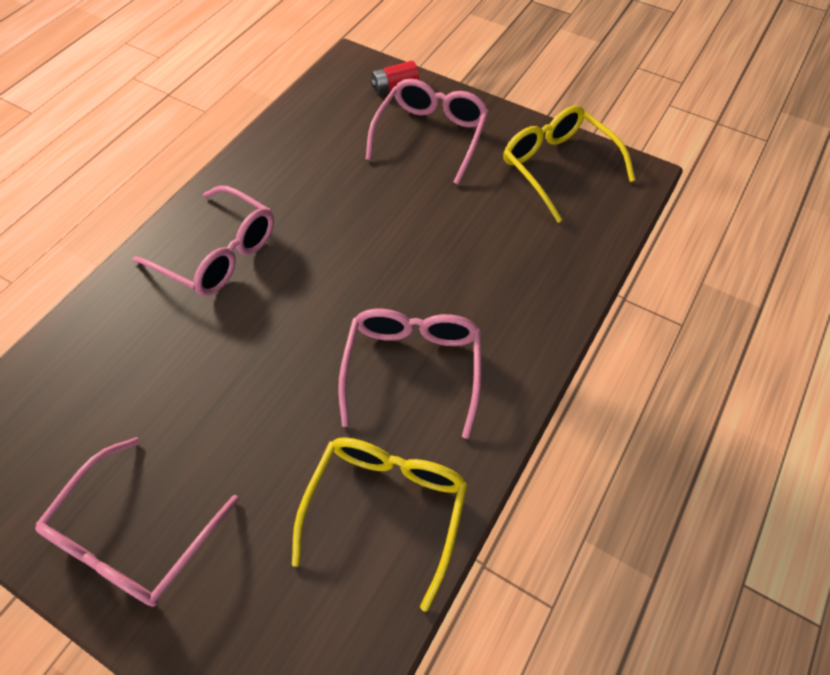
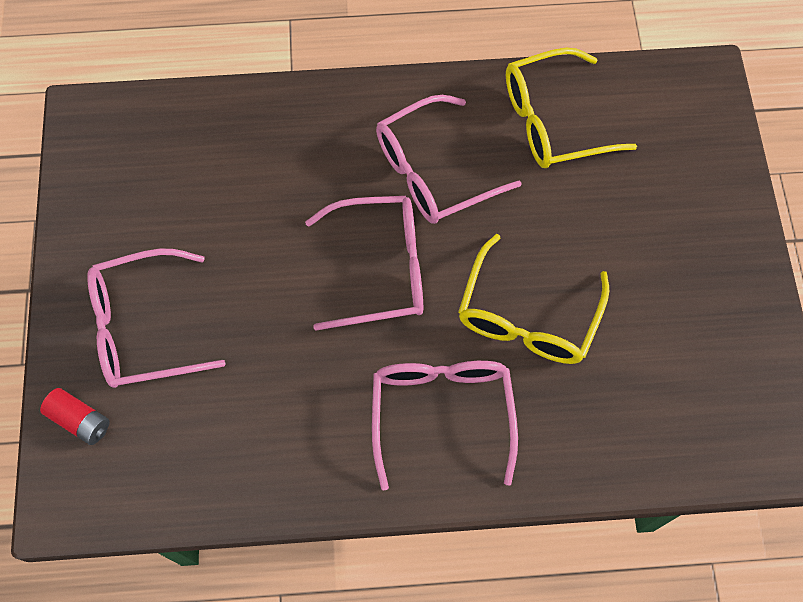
camera: 125 degrees left, 10 degrees up
pink glasses [35,437,239,607] -> pink glasses moved to [305,196,423,331]
yellow glasses [503,106,635,223] -> yellow glasses moved to [458,234,609,364]

